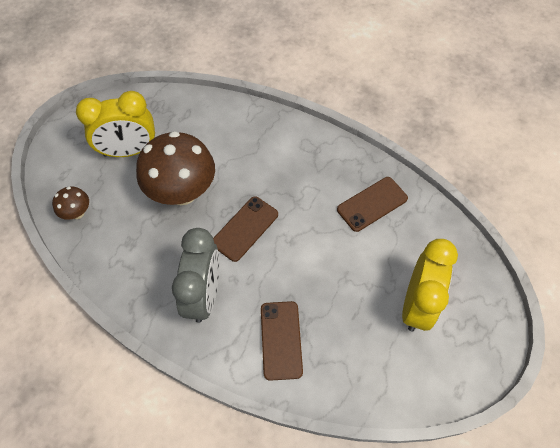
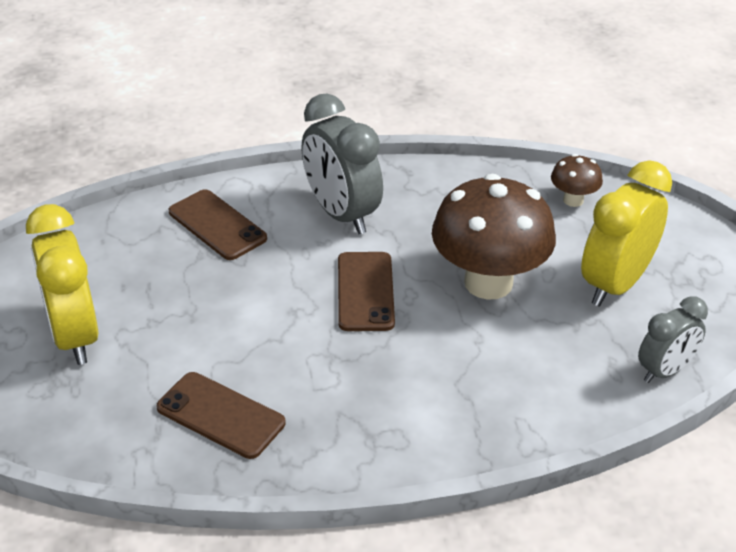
camera: 140 degrees right, 20 degrees down
brown phone [337,177,408,232] -> brown phone turned 75 degrees counterclockwise [157,372,285,459]
none -> grey clock [638,296,708,383]

